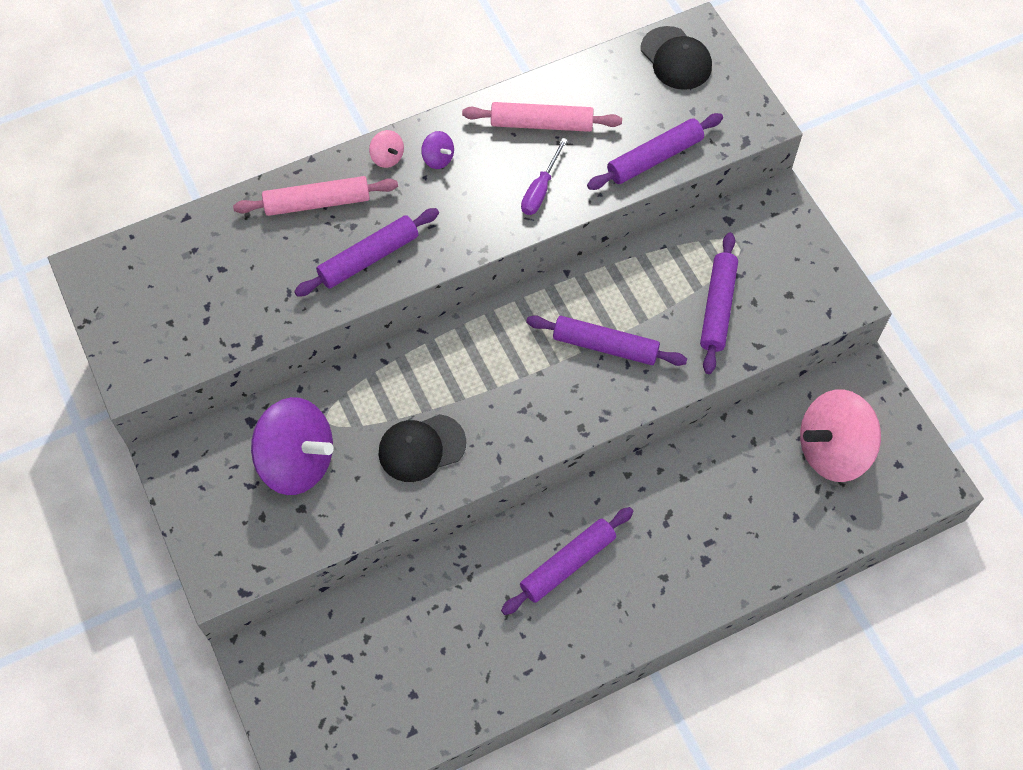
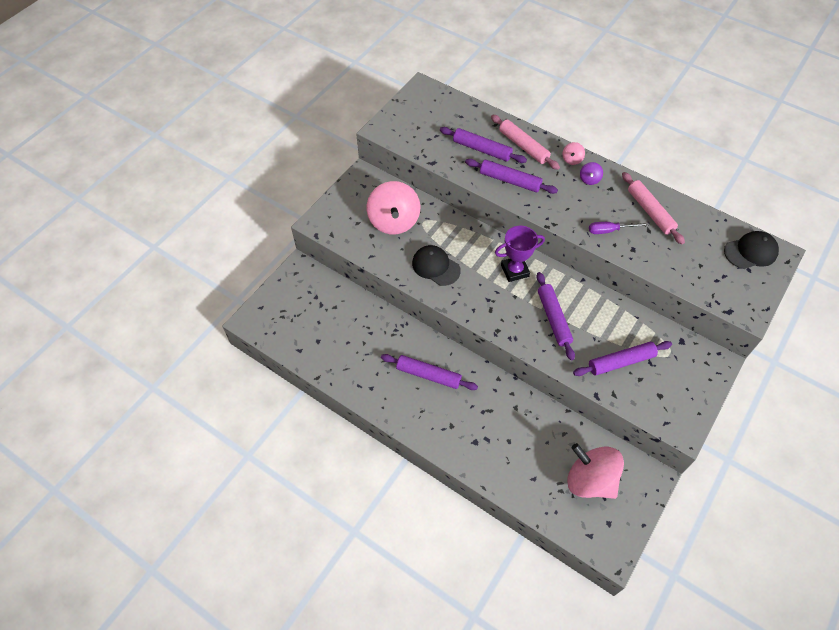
camera: 60 degrees right, 5 degrees down
purple spinning top [251,397,334,495] -> pink spinning top [367,181,420,234]
purple rolling pin [587,113,723,190] -> purple rolling pin moved to [440,127,527,163]
black cap [641,26,712,90] -> black cap turned 135 degrees counterclockwise [724,231,779,269]
none -> purple trophy [495,226,545,282]

